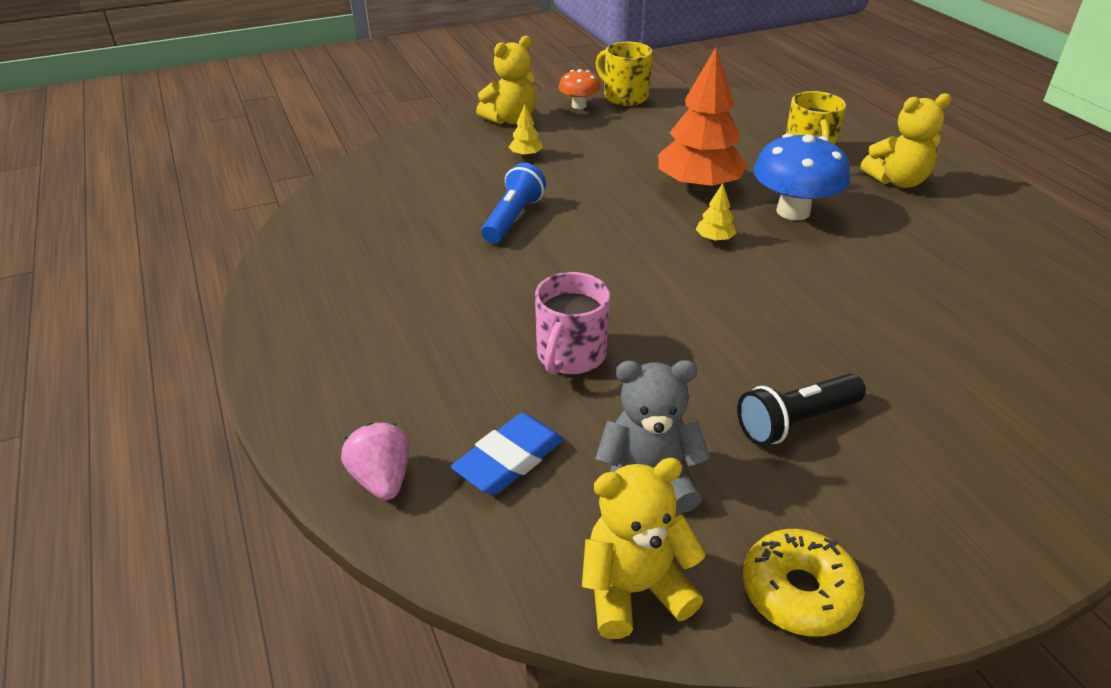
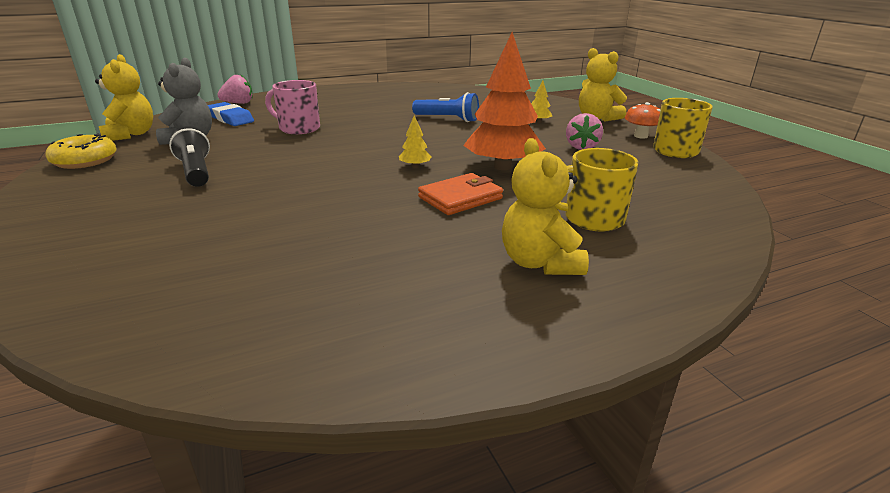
camera: 90 degrees right, 10 degrees down
blue mushroom [753,133,850,220] -> orange wallet [418,173,503,215]
none -> pink strawberry [566,113,603,150]

